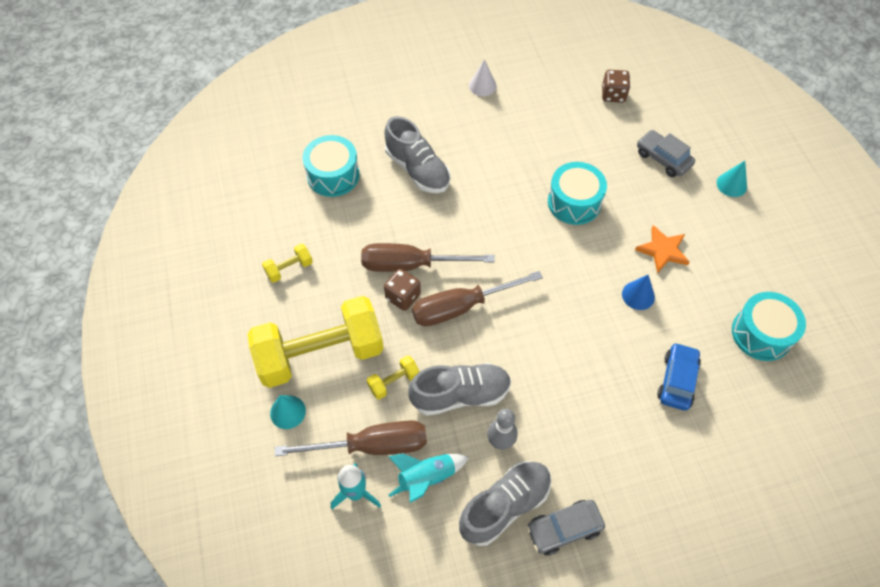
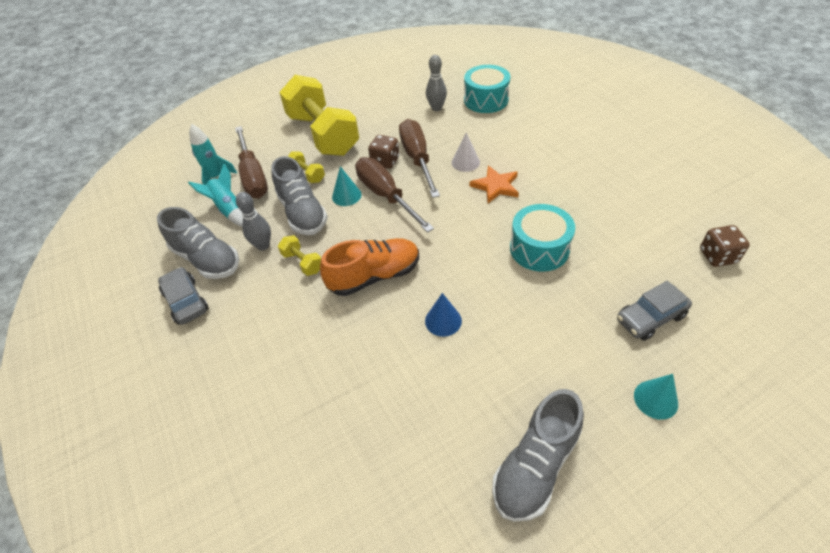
camera: 80 degrees right, 10 degrees down
yellow dumbbell [262,244,313,283] -> yellow dumbbell moved to [278,235,321,276]
turquoise cone [270,395,306,429] -> turquoise cone moved to [332,166,361,206]
grey shoe [384,116,450,193] -> grey shoe moved to [492,389,584,522]
white cone [469,59,497,96] -> white cone moved to [452,132,480,172]
orange star [635,225,690,273] -> orange star moved to [470,166,519,203]
grey car [637,130,695,177] -> grey car turned 150 degrees counterclockwise [617,281,692,341]
blue car [657,342,701,411] -> none
turquoise drum [732,292,806,361] -> none
none -> orange shoe [320,238,419,296]
none -> grey bowling pin [426,55,447,111]

